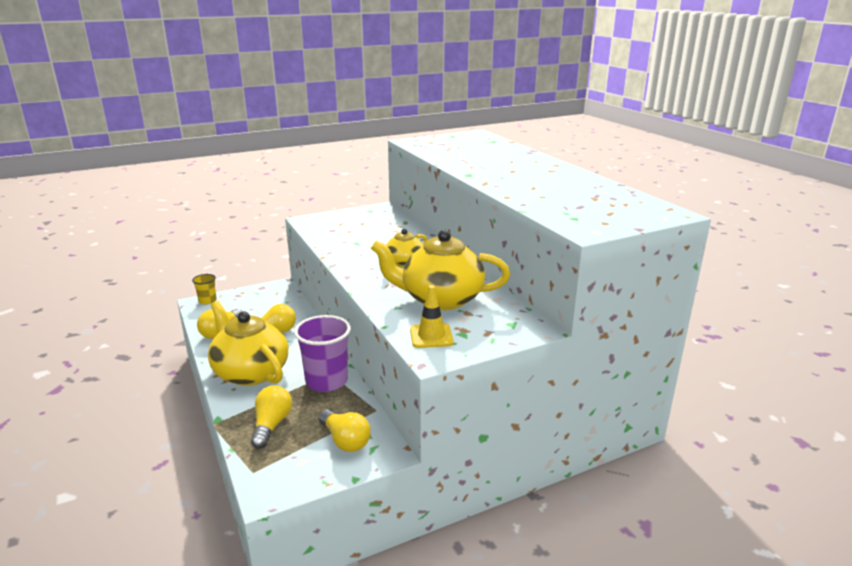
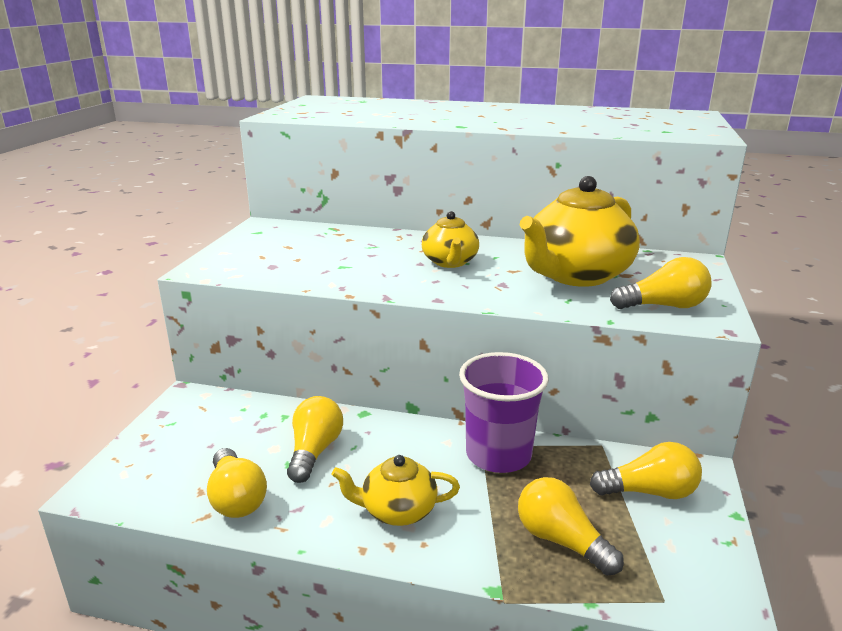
camera: 50 degrees left, 0 degrees up
yellow cup [192,274,217,304] -> none
yellow teapot [208,301,288,386] -> yellow teapot [332,455,460,526], size x0.55
yellow traffic cone [410,285,454,348] -> yellow light bulb [610,257,712,309]

